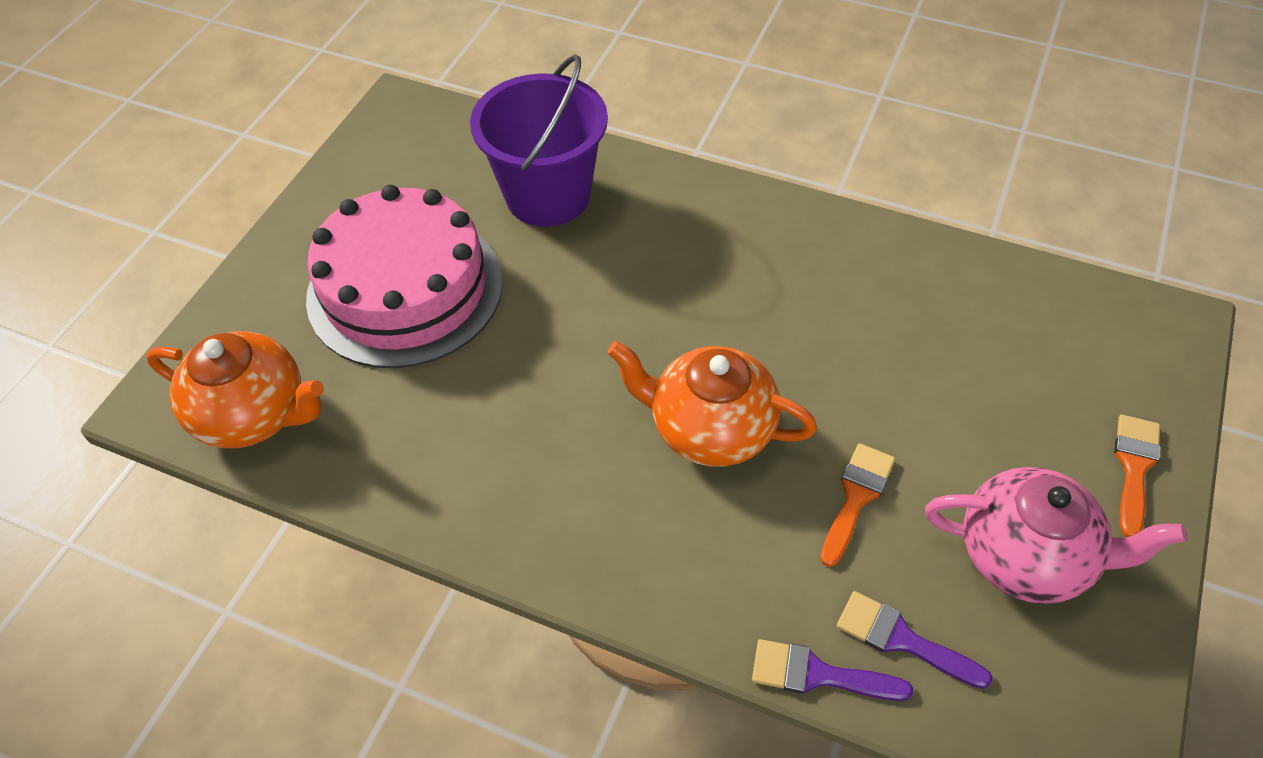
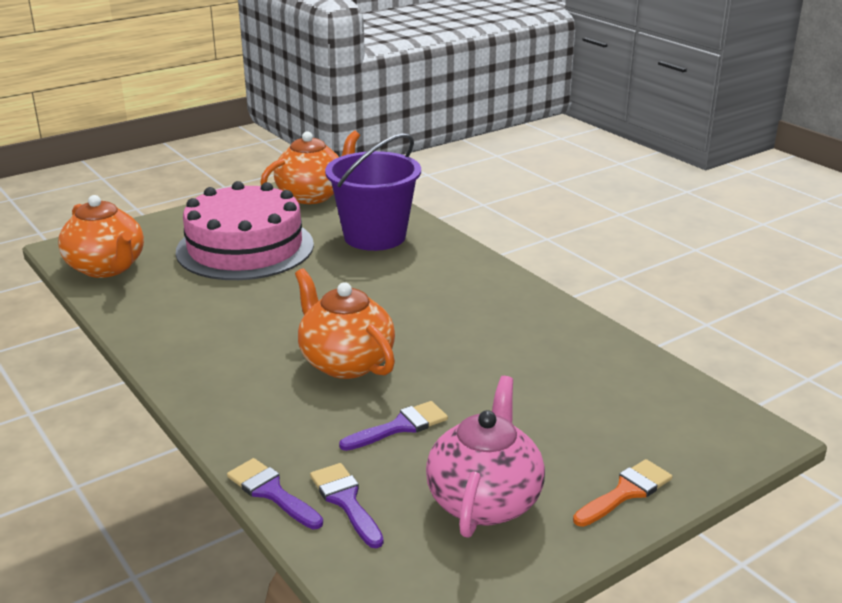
camera: 30 degrees right, 25 degrees down
orange brush [820,443,895,567] -> purple brush [339,401,448,451]
pink teapot [925,467,1187,604] -> pink teapot turned 120 degrees counterclockwise [426,376,545,538]
none -> orange teapot [260,130,360,204]

